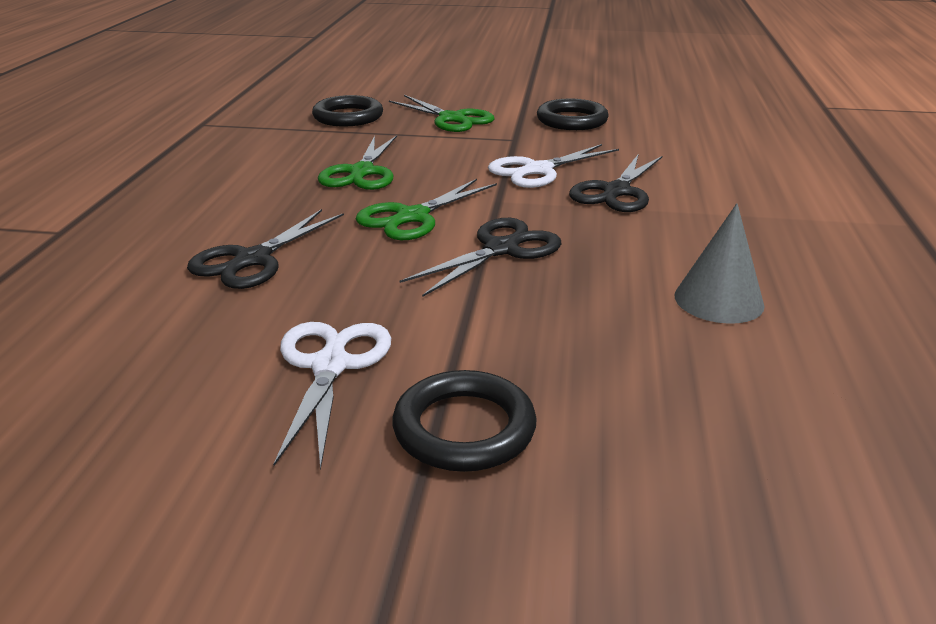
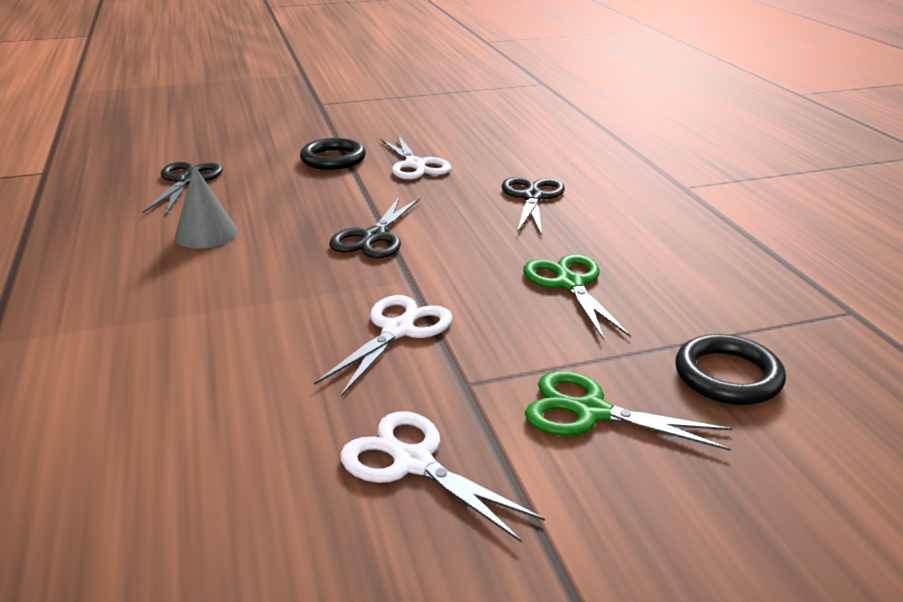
camera: 155 degrees right, 0 degrees up
green scissors [356,179,497,240] -> none
black ring [537,99,609,130] -> white scissors [340,411,545,543]
black scissors [569,155,662,212] -> black scissors moved to [142,162,223,215]

